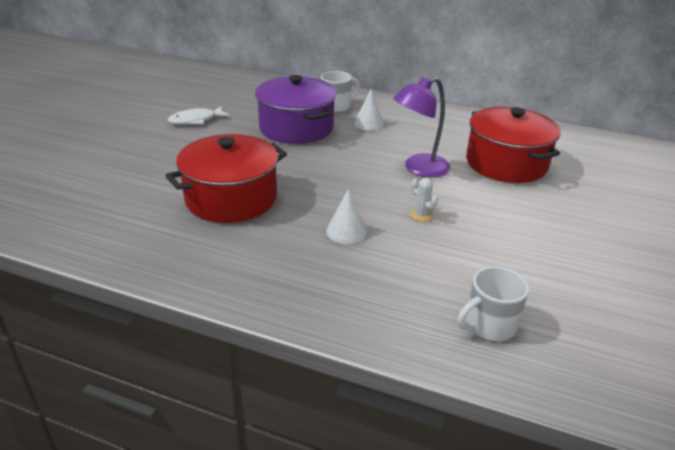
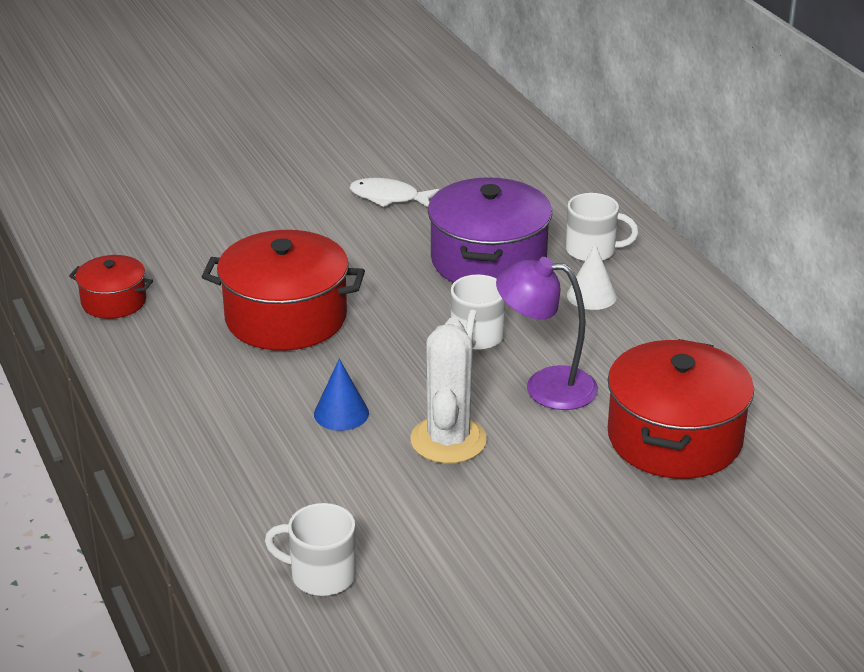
camera: 45 degrees right, 0 degrees up
white cone [326,189,367,244] -> blue cone [314,359,369,431]
white cactus [410,178,438,222] -> white cactus [410,317,487,464], size x2.24
none -> red pot [69,255,153,319]
none -> white mug [451,274,506,350]

